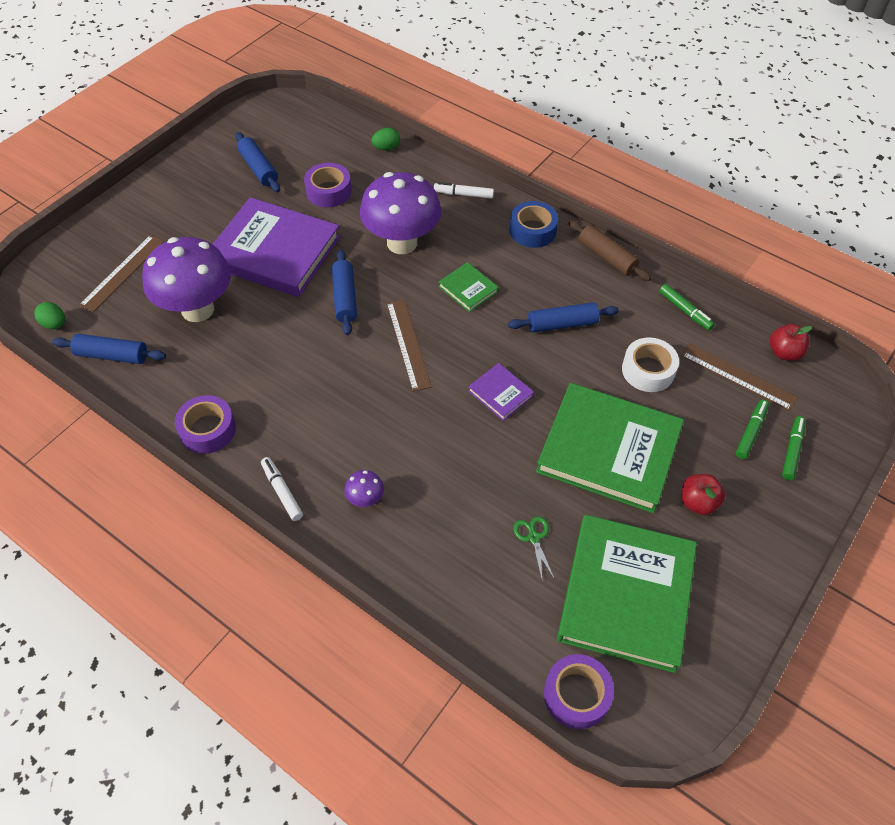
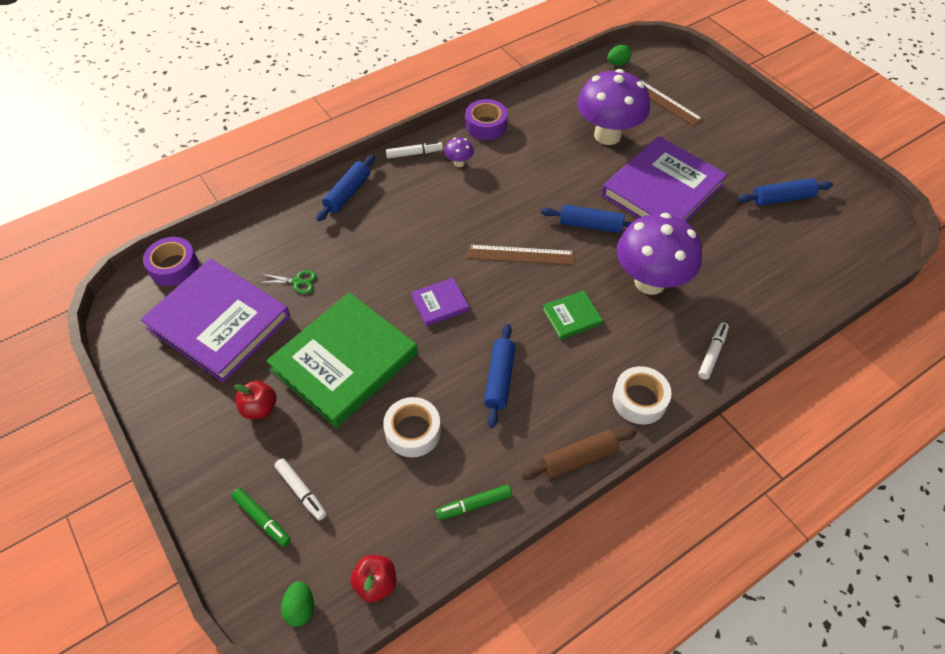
camera: 110 degrees right, 0 degrees up
blue rolling pin [52,334,166,364] -> blue rolling pin moved to [316,155,375,221]
purple tape [304,163,352,207] -> none
purple mushroom [344,470,384,507] -> purple mushroom moved to [445,137,474,167]
green egg [372,128,400,151] -> green egg moved to [281,581,314,627]
blue tape [510,201,558,248] -> white tape [613,366,672,424]
green book [557,515,697,673] -> purple book [140,259,290,383]
brown ruler [681,343,798,411] -> none
green marker [736,399,769,459] -> white marker [274,458,327,521]

